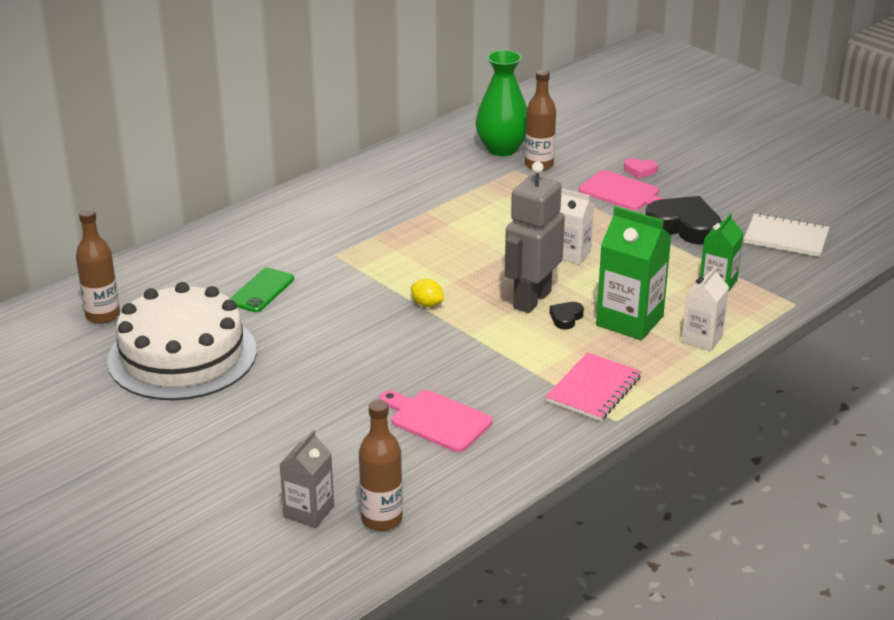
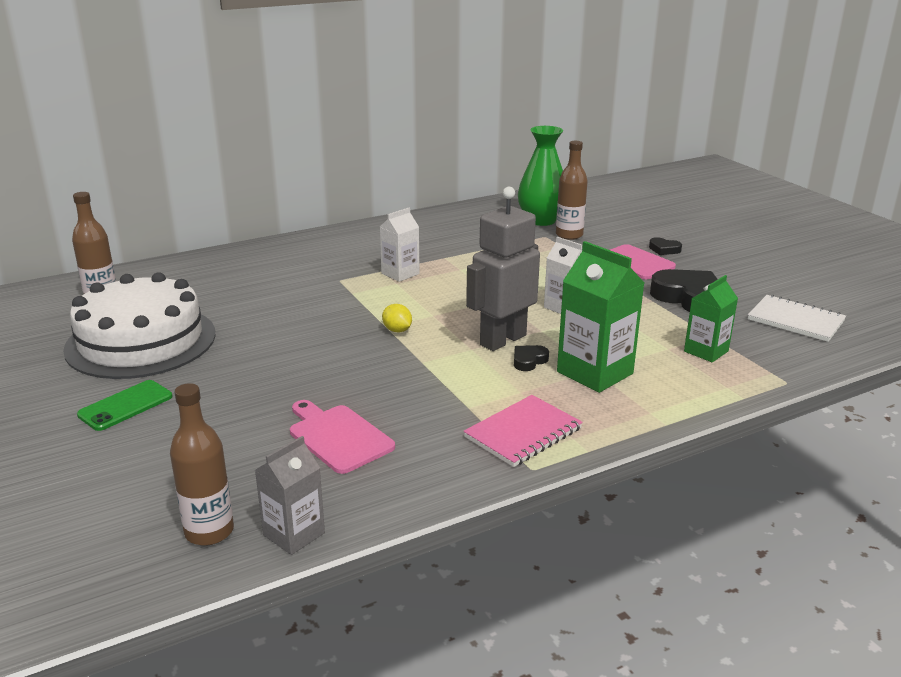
camera: 15 degrees right, 5 degrees down
green phone [230,268,294,312] -> green phone moved to [77,380,172,431]
grey carton [279,430,334,528] -> grey carton moved to [255,436,325,555]
pink heart [624,158,658,178] -> black heart [649,237,682,255]
white carton [682,266,729,351] -> white carton moved to [380,208,420,282]

